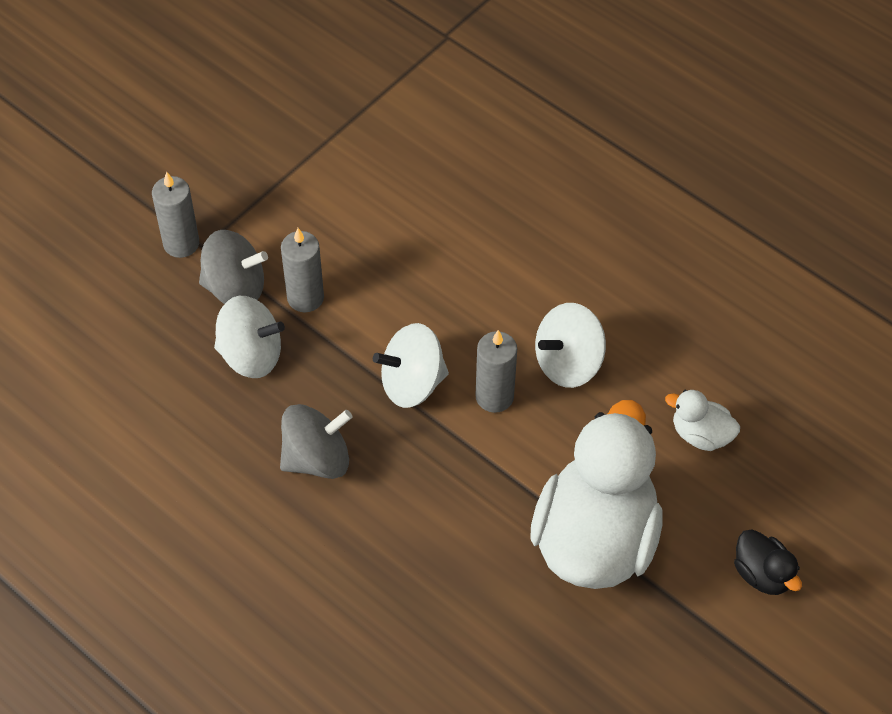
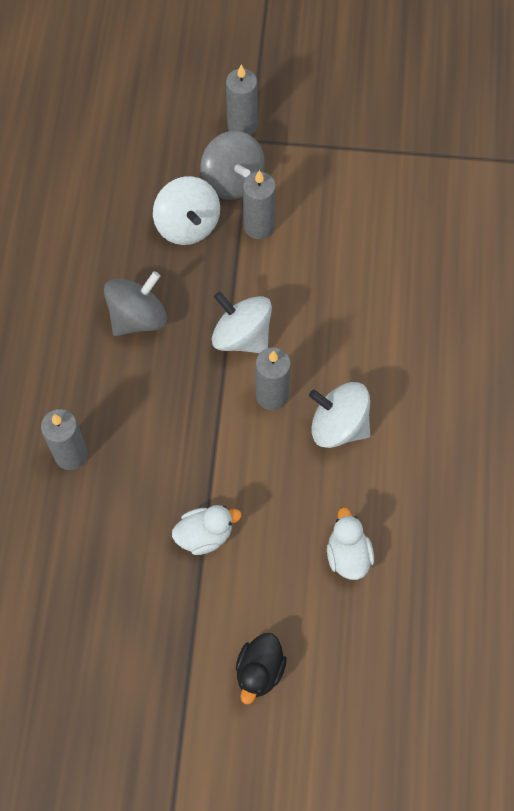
camera: 55 degrees right, 10 degrees up
grey spinning top [280,404,353,479] -> grey spinning top turned 75 degrees counterclockwise [104,271,167,336]
white duck [530,400,663,589] -> white duck [172,505,242,555], size x0.42
none -> grey candle [41,409,88,470]

